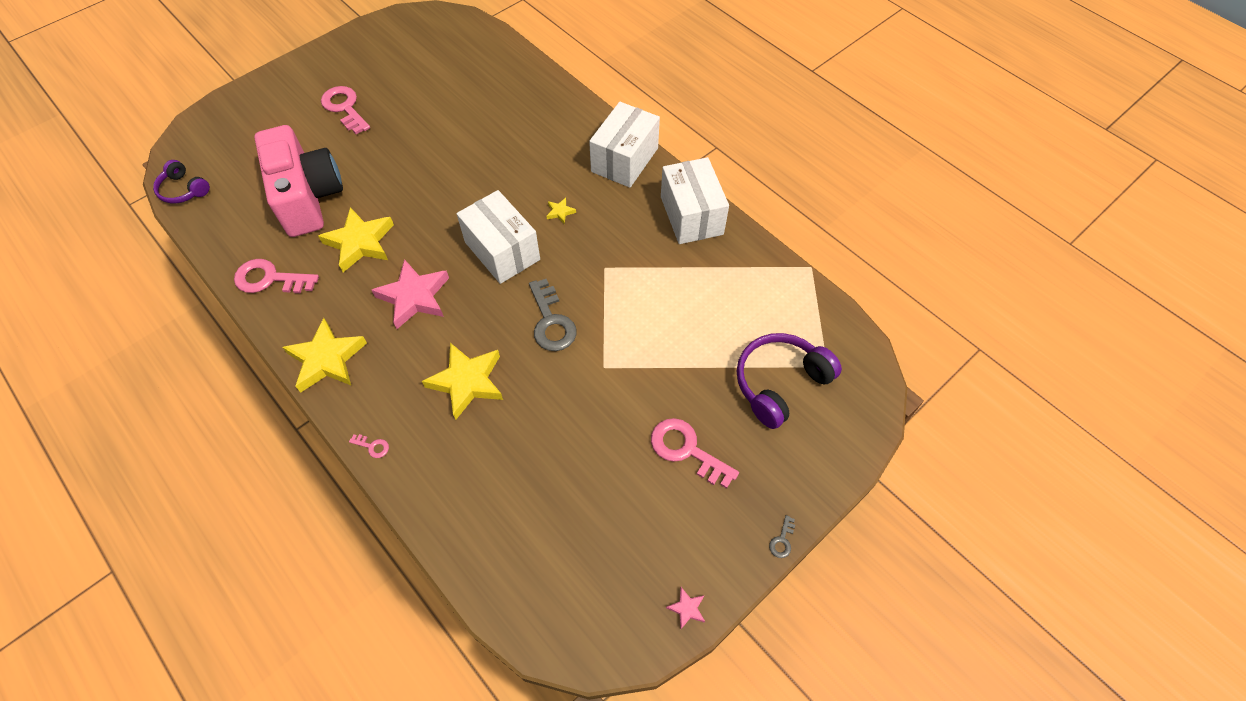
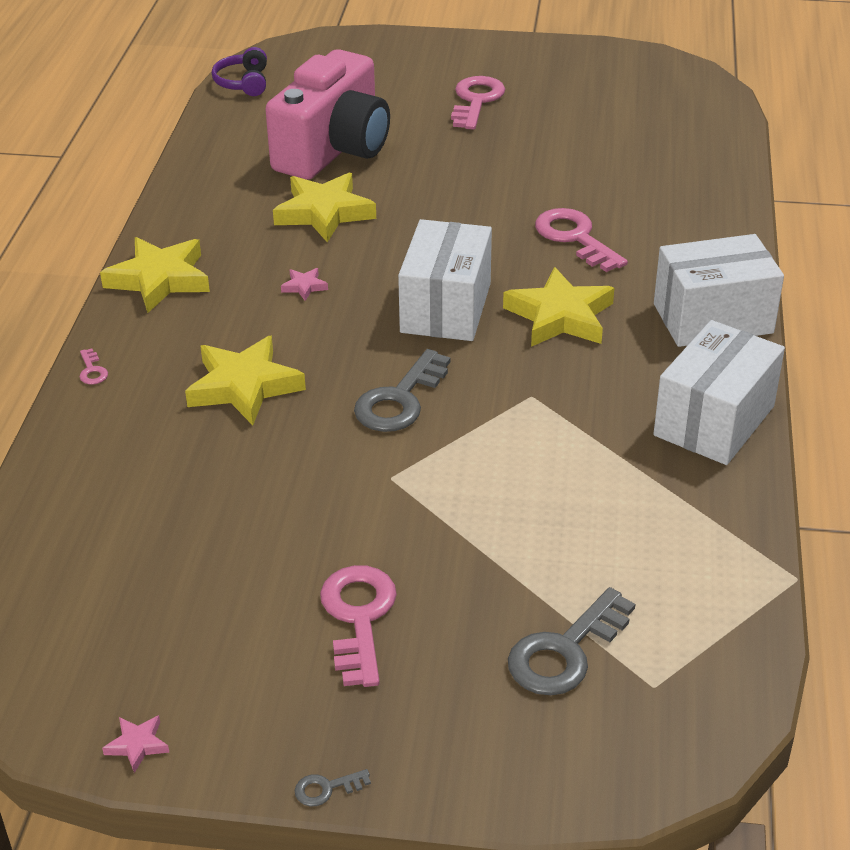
camera: 50 degrees right, 20 degrees down
pink key [234,259,319,293] -> pink key moved to [535,208,628,272]
pink star [372,259,449,329] -> pink star [281,268,328,301], size x0.43
yellow star [547,198,576,224] -> yellow star [503,267,614,347], size x2.33
purple headphones [737,333,842,429] -> grey key [508,587,635,695]

